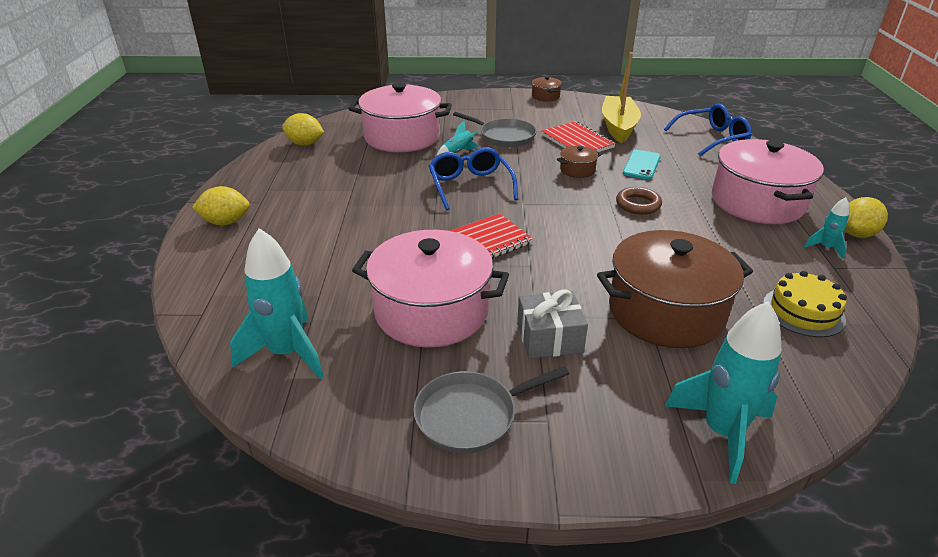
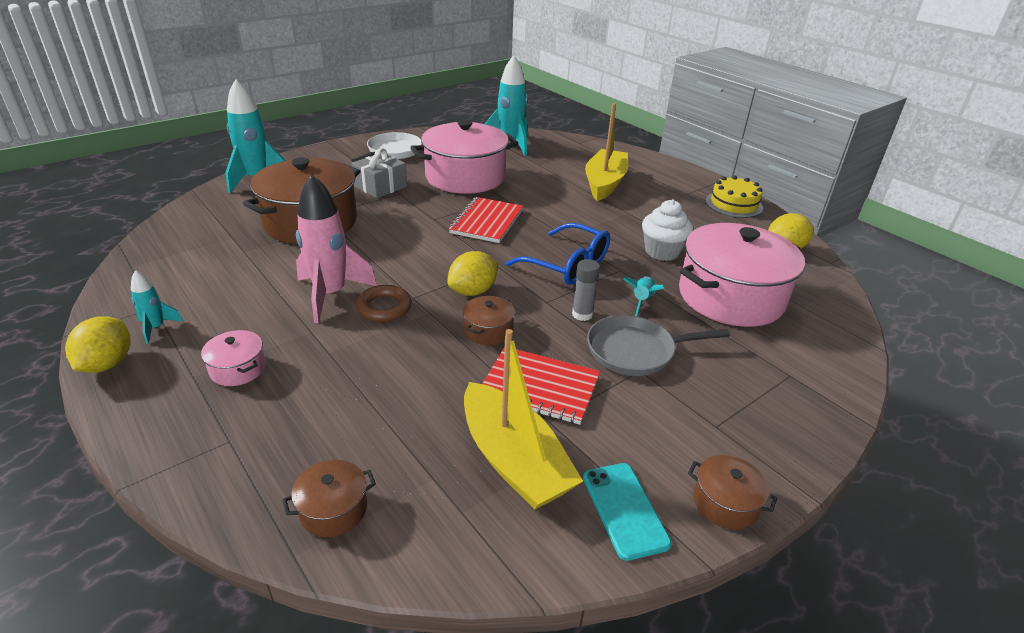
camera: 140 degrees right, 0 degrees up
yellow lemon [192,186,250,226] -> yellow lemon moved to [448,251,497,296]
grey pan [413,366,569,453] -> white pan [351,132,422,162]
turquoise phone [623,150,661,180] -> turquoise phone moved to [583,463,672,561]
blue glasses [664,104,752,156] -> brown pot [282,459,376,537]
pink pot [712,139,824,224] -> pink pot [201,330,266,386], size x0.42
yellow cake [763,271,847,337] -> yellow cake moved to [706,175,763,218]
none -> pink rocket [296,174,377,323]
none -> grey glue stick [572,259,600,321]
none -> yellow boat [585,103,628,201]
none -> white cupcake [642,200,693,261]

